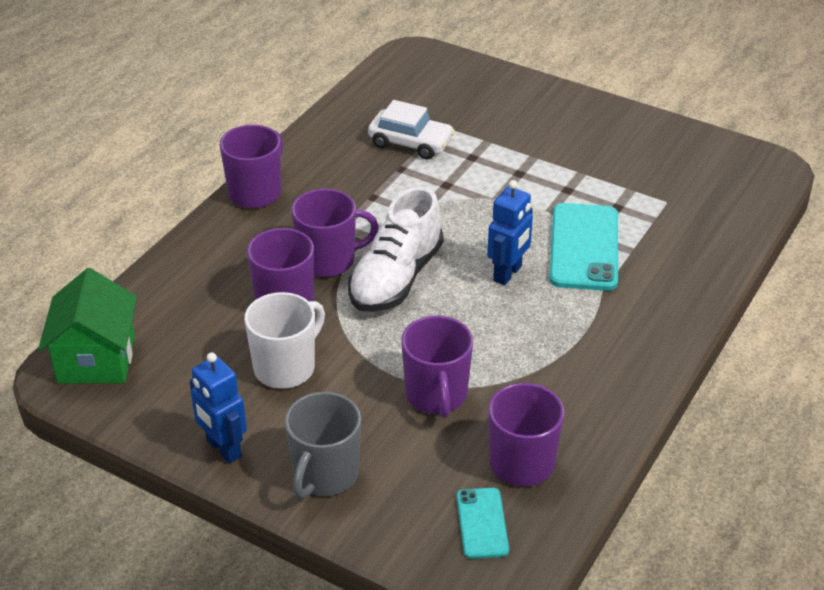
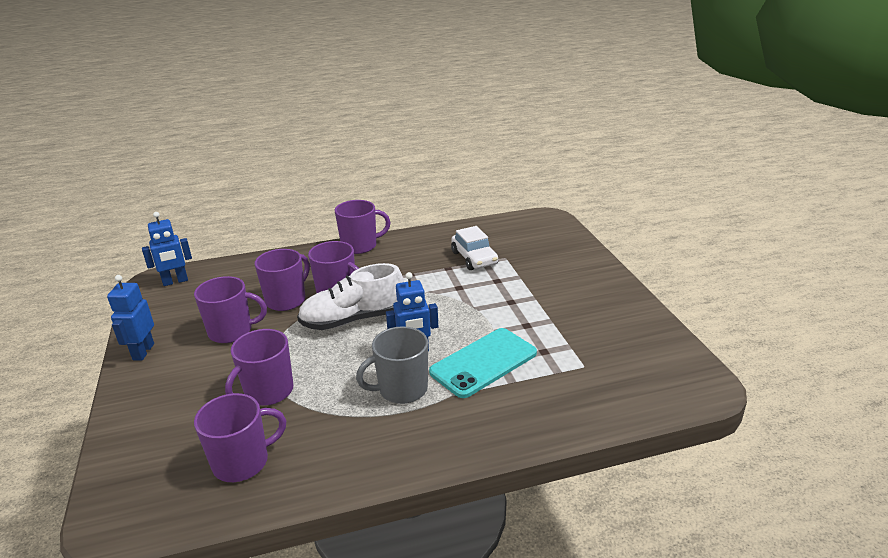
camera: 45 degrees right, 10 degrees down
green house [38,268,137,384] -> blue robot [142,212,192,286]
white mug [244,292,325,389] -> purple mug [194,276,267,343]
grey mug [285,392,361,499] -> grey mug moved to [356,326,428,404]
turquoise phone [457,488,509,559] -> none

